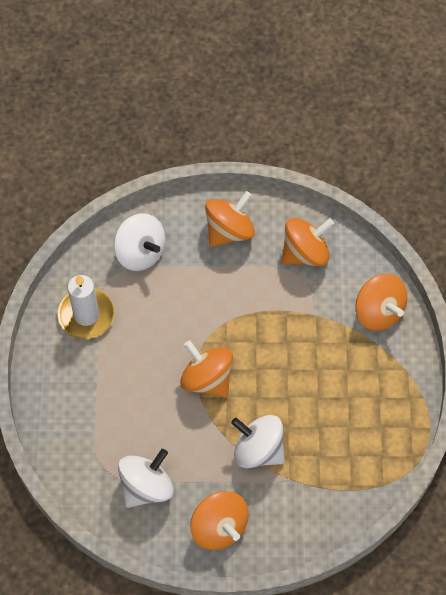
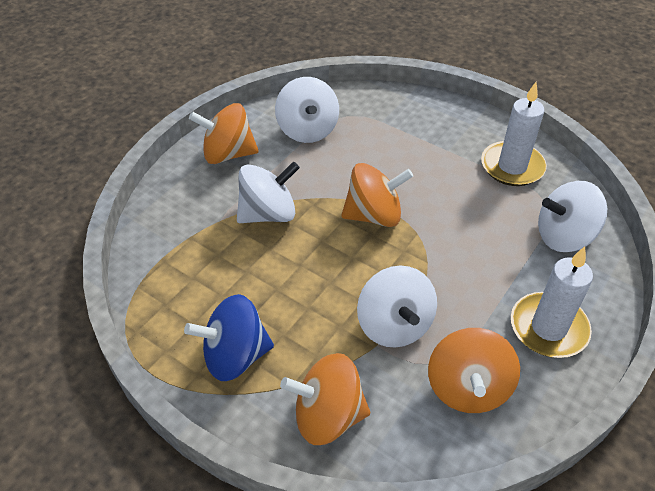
camera: 125 degrees right, 15 degrees down
orange spinning top [205,191,255,247] -> white candle [511,247,593,358]
none -> blue spinning top [184,294,274,381]
none -> white spinning top [357,266,437,348]

